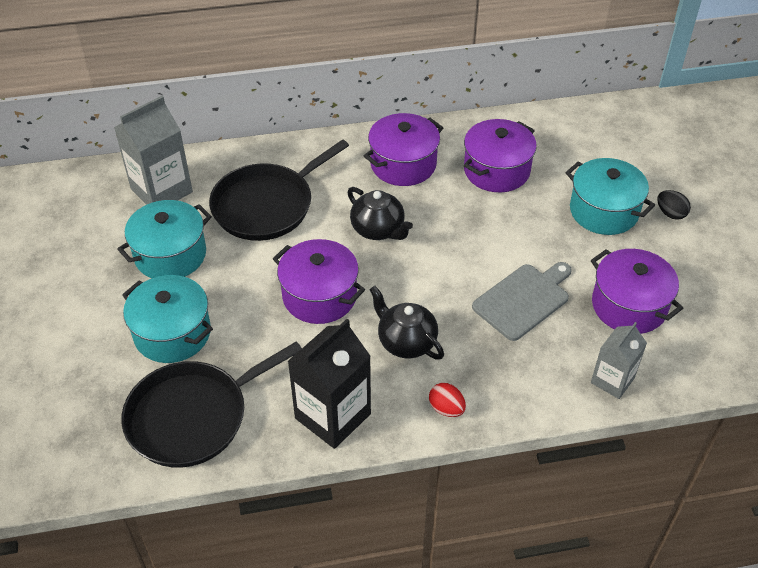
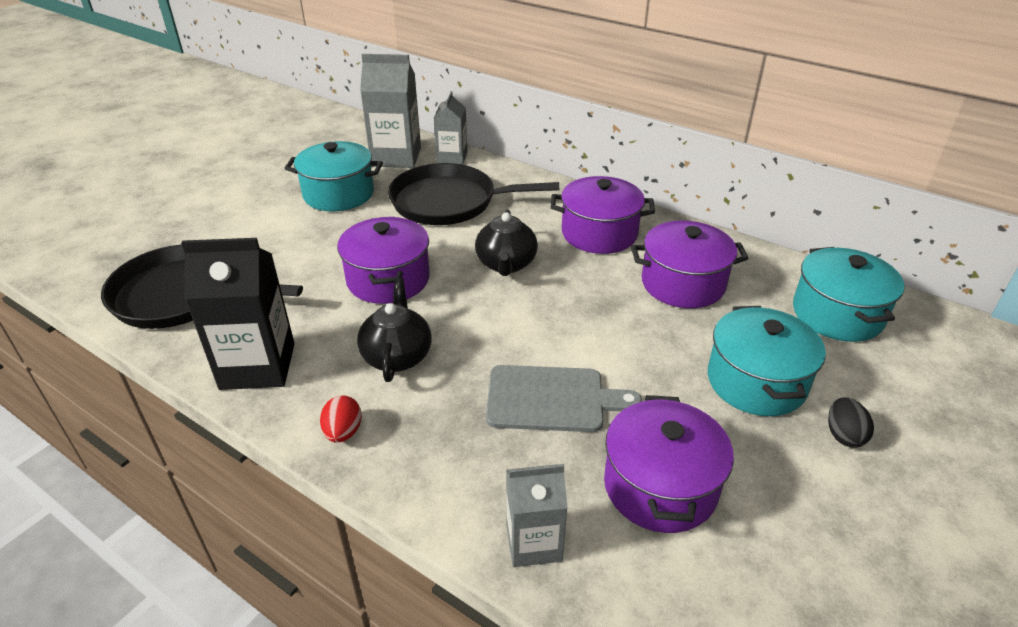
camera: 45 degrees right, 10 degrees down
turquoise pot [122,275,213,363] -> turquoise pot moved to [793,247,905,342]
none -> grey carton [434,91,468,164]

